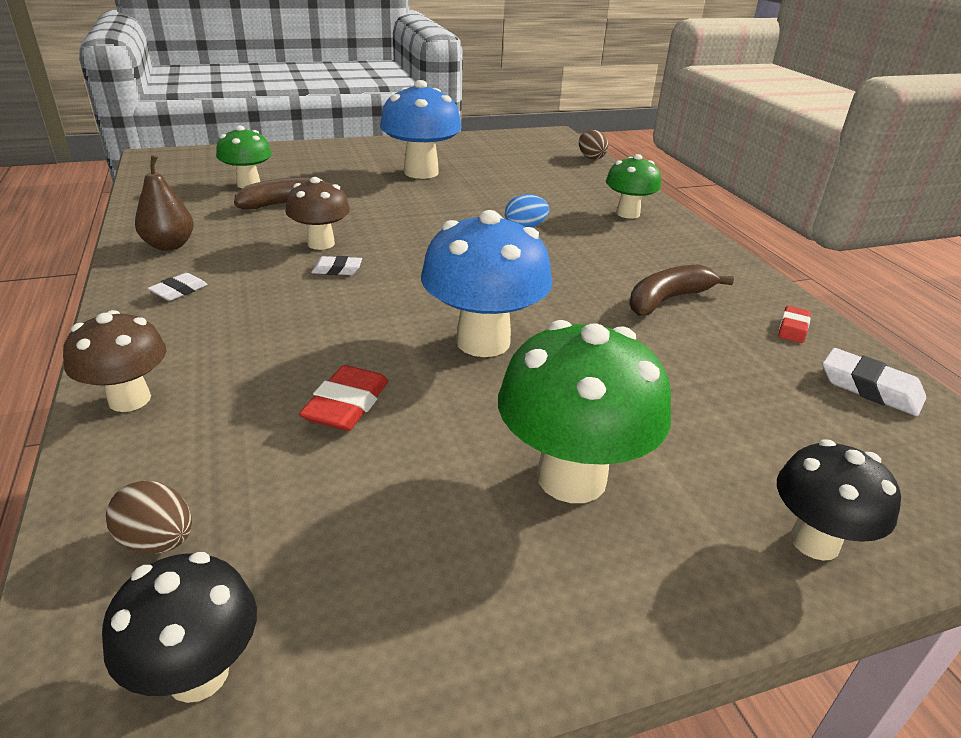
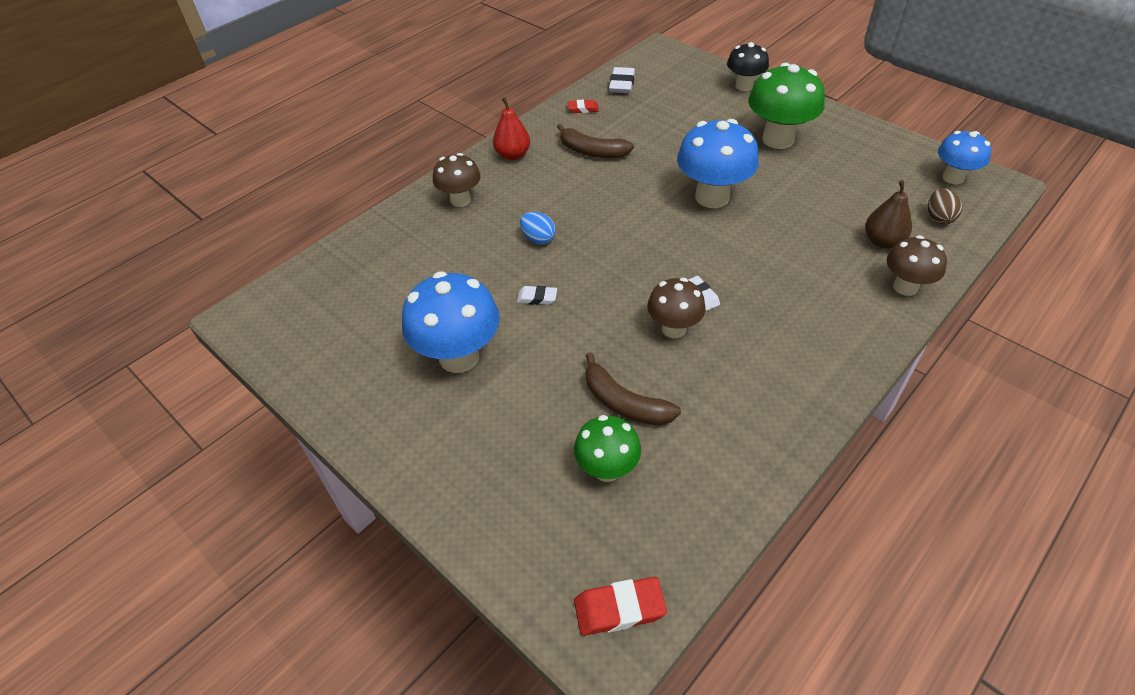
camera: 115 degrees left, 15 degrees up
black mushroom [102,552,257,703] -> blue mushroom [938,131,991,184]
brown pear [135,155,194,251] -> brown pear moved to [865,180,912,249]
white eraser [148,273,208,301] -> white eraser moved to [517,286,557,305]
red eraser [299,365,388,431] -> red eraser moved to [574,577,667,636]
brown egg [579,130,609,159] -> none
green mushroom [606,154,661,219] -> brown mushroom [433,153,481,207]
none -> red pear [493,97,530,160]

